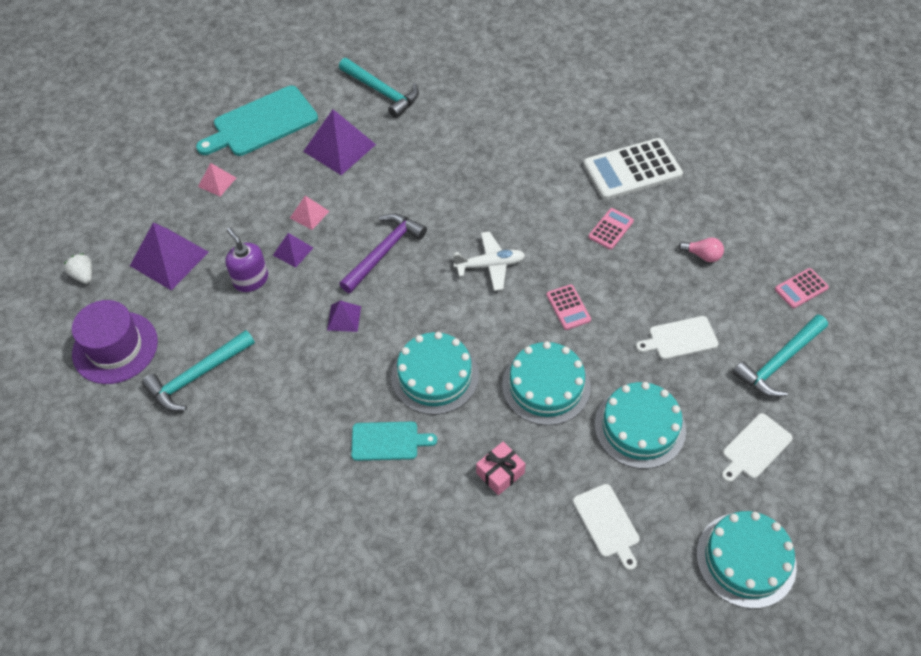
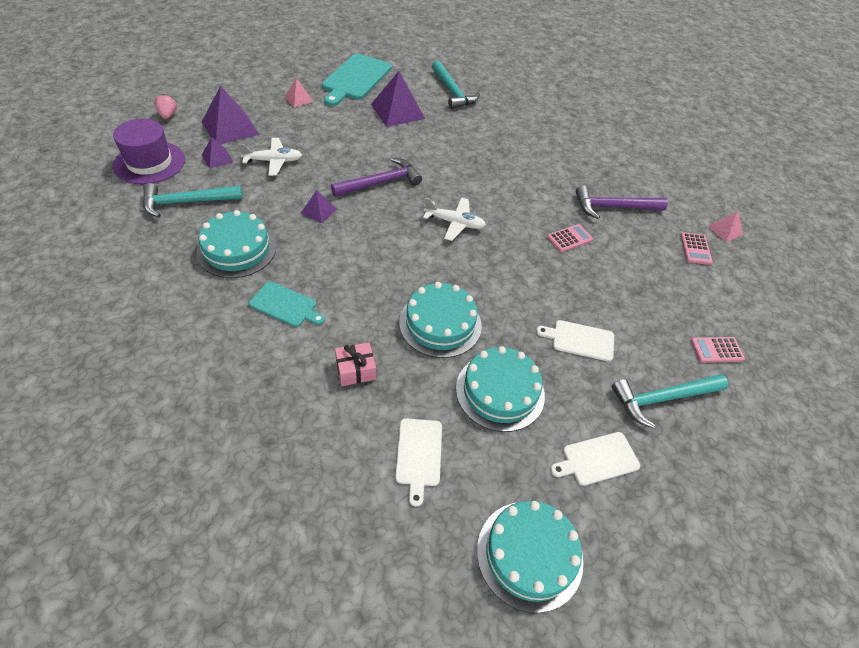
camera: 20 degrees right, 5 degrees down
white strawberry [64,254,92,284] -> pink strawberry [154,94,177,119]
turquoise cutting board [196,86,318,156] -> turquoise cutting board turned 60 degrees counterclockwise [322,53,392,106]
purple soap dispenser [225,228,268,292] -> white plane [238,138,302,176]
purple pyramid [273,233,313,268] -> purple pyramid moved to [202,137,233,169]
pink pyramid [290,196,329,230] -> pink pyramid moved to [707,211,743,242]
turquoise cake [391,332,479,415] -> turquoise cake moved to [197,210,276,278]
pink calculator [547,284,591,330] -> pink calculator moved to [680,232,713,265]
white calculator [583,138,683,200] -> purple hammer [576,185,668,219]
pink light bulb [678,238,724,262] -> none

